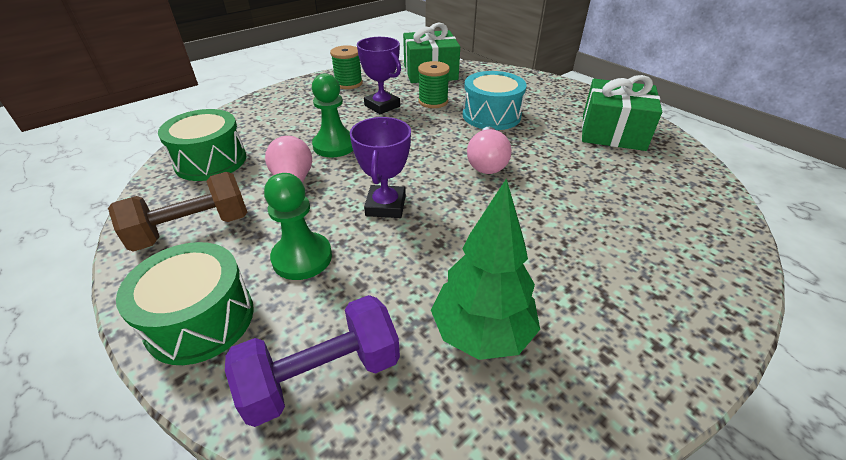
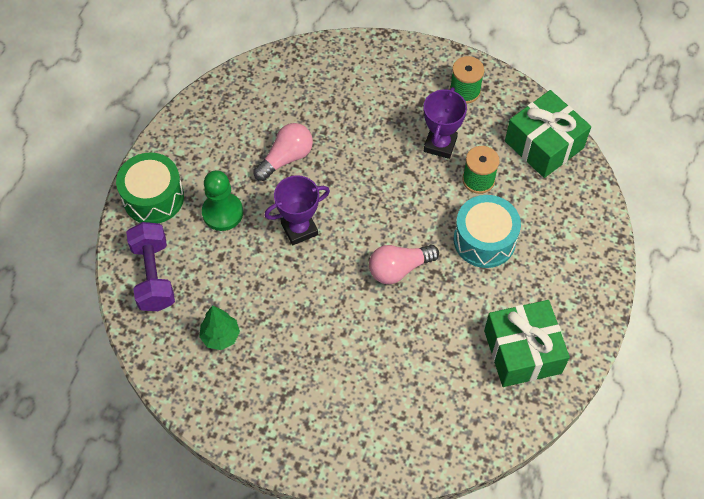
camera: 60 degrees right, 20 degrees up
brown dumbbell [108,172,247,252] -> none
green drum [158,109,246,181] -> none
purple dumbbell [225,295,400,427] -> purple dumbbell turned 45 degrees clockwise [126,222,175,311]
green pawn [312,73,353,157] -> none
green tree [431,178,540,360] -> green tree [199,305,240,350], size x0.63

